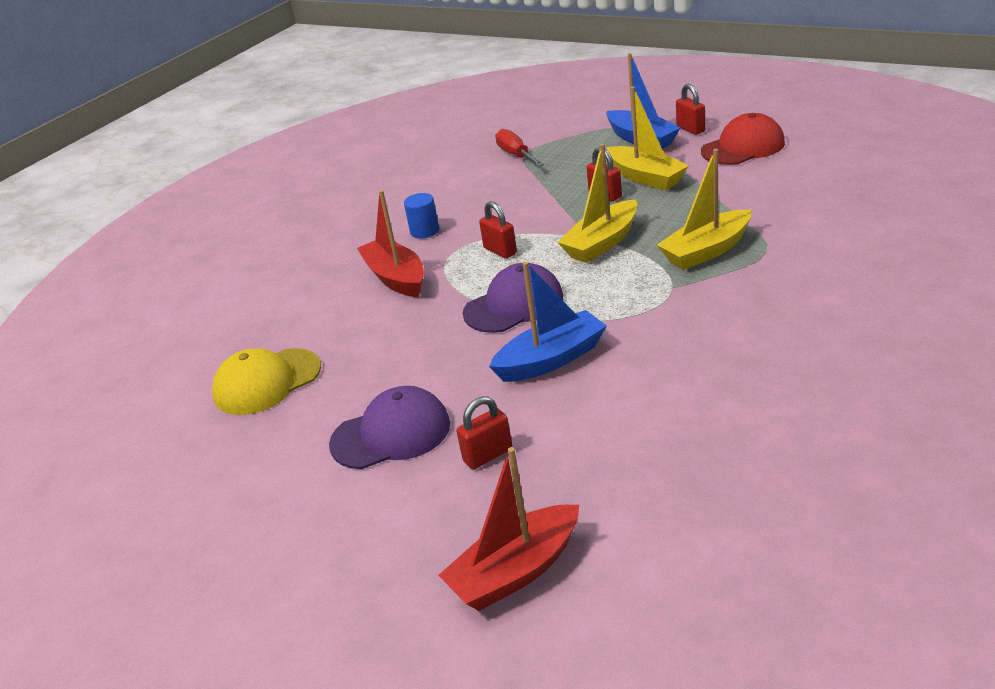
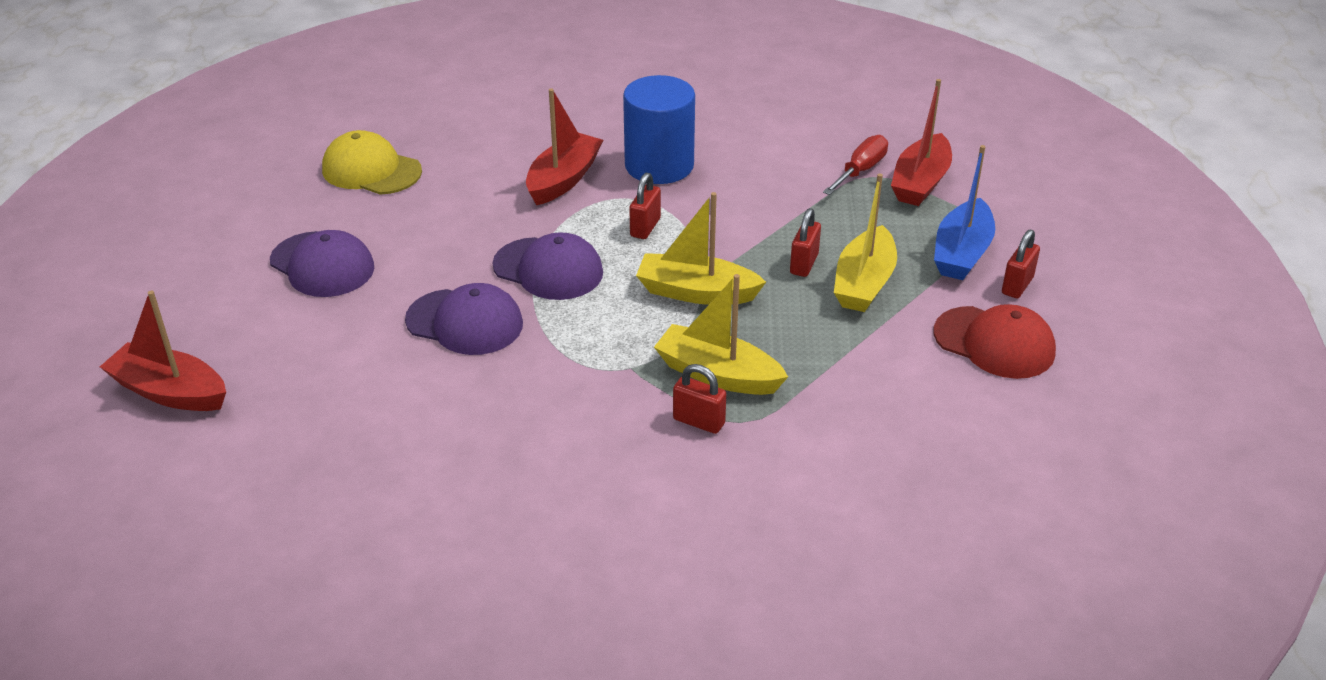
camera: 55 degrees right, 5 degrees up
blue cylinder [404,193,439,239] -> blue cylinder [623,75,695,184], size x2.08
red padlock [457,396,512,469] -> red padlock moved to [673,364,726,434]
blue boat [489,262,607,382] -> purple cap [405,283,523,355]
none -> red boat [891,79,952,206]

